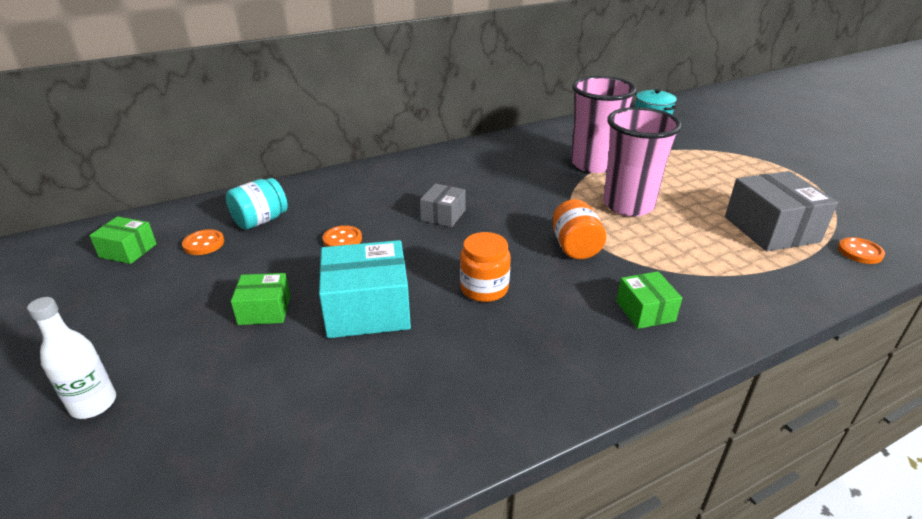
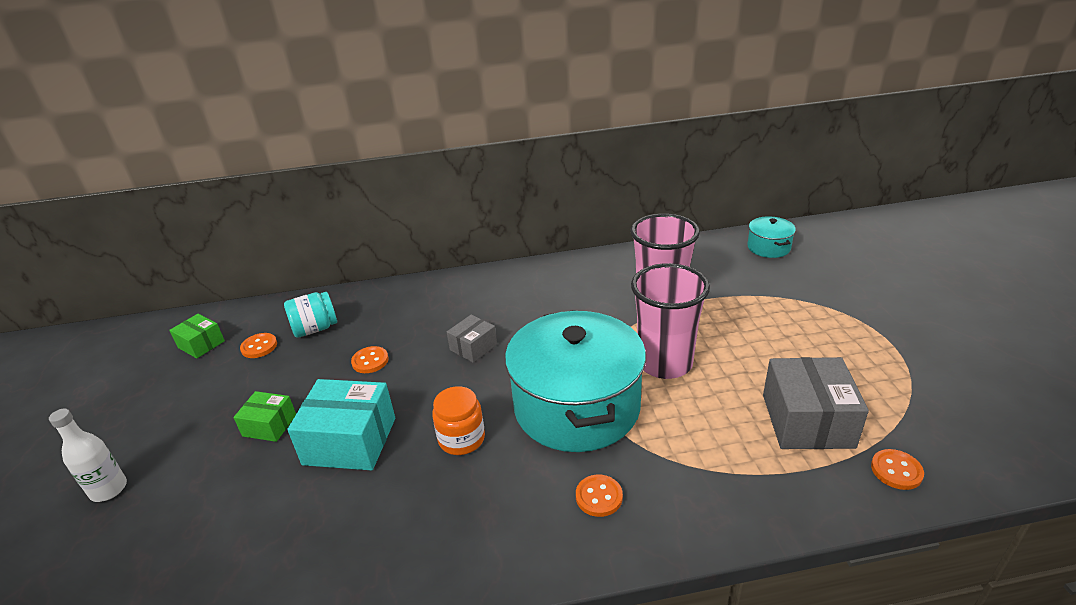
camera: 20 degrees right, 0 degrees up
orange jar [553,199,606,259] -> turquoise pot [505,310,646,452]
green box [616,271,682,329] -> orange button [576,475,623,517]

